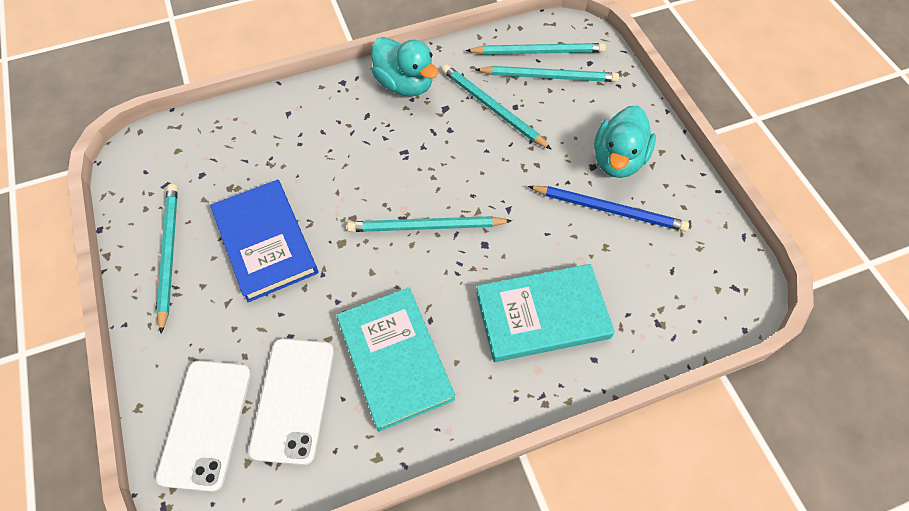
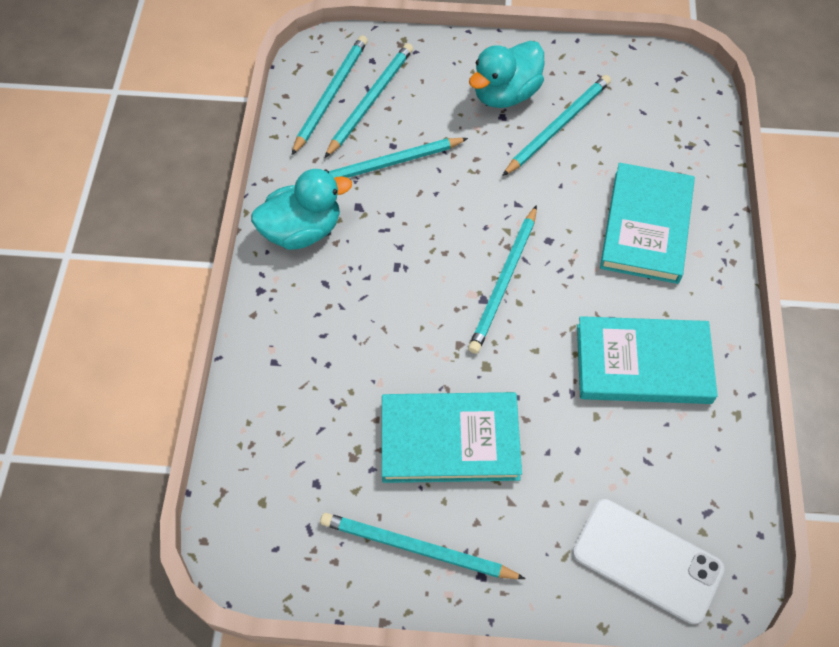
camera: 65 degrees left, 0 degrees up
blue book [210,180,318,302] -> turquoise book [382,392,522,483]
white phone [248,338,334,465] -> none
blue pencil [528,186,689,231] -> turquoise pencil [502,75,611,176]
turquoise duck [594,105,656,178] -> turquoise duck turned 90 degrees clockwise [469,41,544,108]

